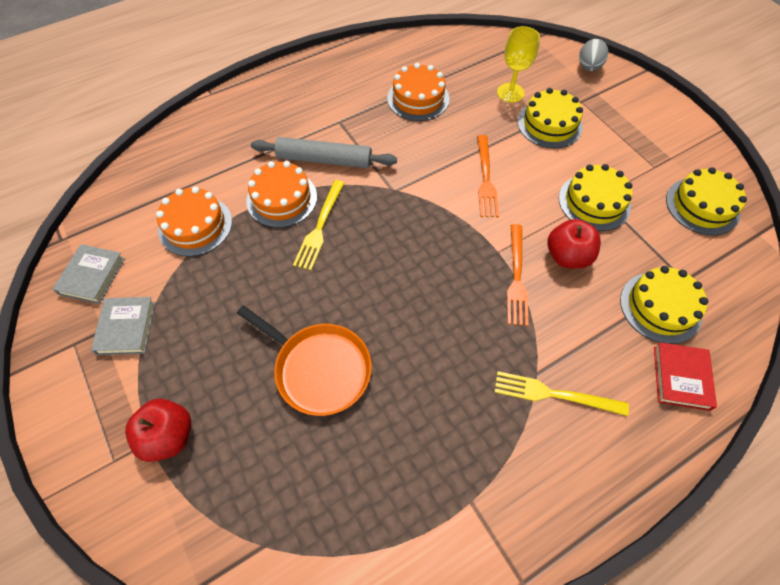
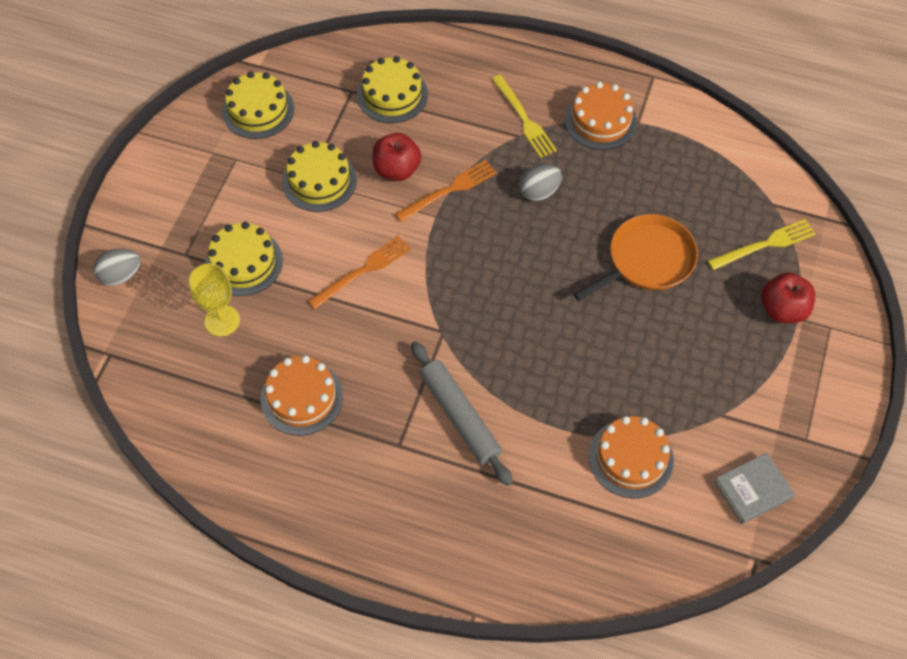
camera: 130 degrees left, 0 degrees up
grey book [91,297,156,355] -> none
orange pan [237,305,372,416] -> orange pan turned 60 degrees clockwise [574,214,698,301]
orange cake [246,161,317,228] -> orange cake moved to [565,82,637,150]
yellow fork [293,180,344,270] -> yellow fork moved to [708,219,816,270]
red book [654,342,717,411] -> none
none -> grey egg [519,164,562,201]

